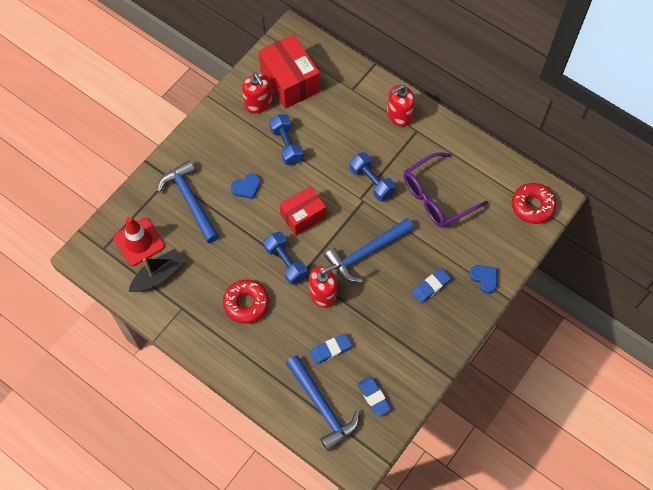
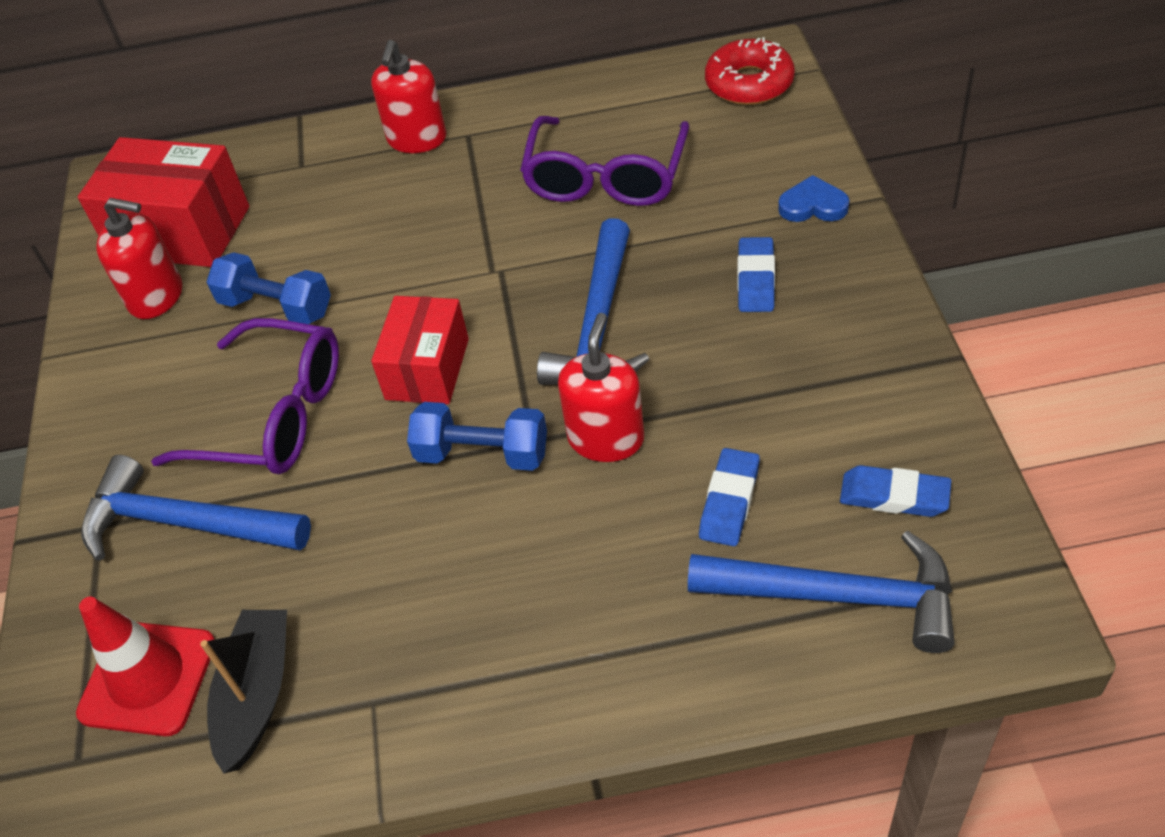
camera: 40 degrees left, 15 degrees down
red donut [223,279,269,324] -> none
blue heart [231,174,260,199] -> purple glasses [151,318,339,474]
blue dumbbell [349,152,396,201] -> none

